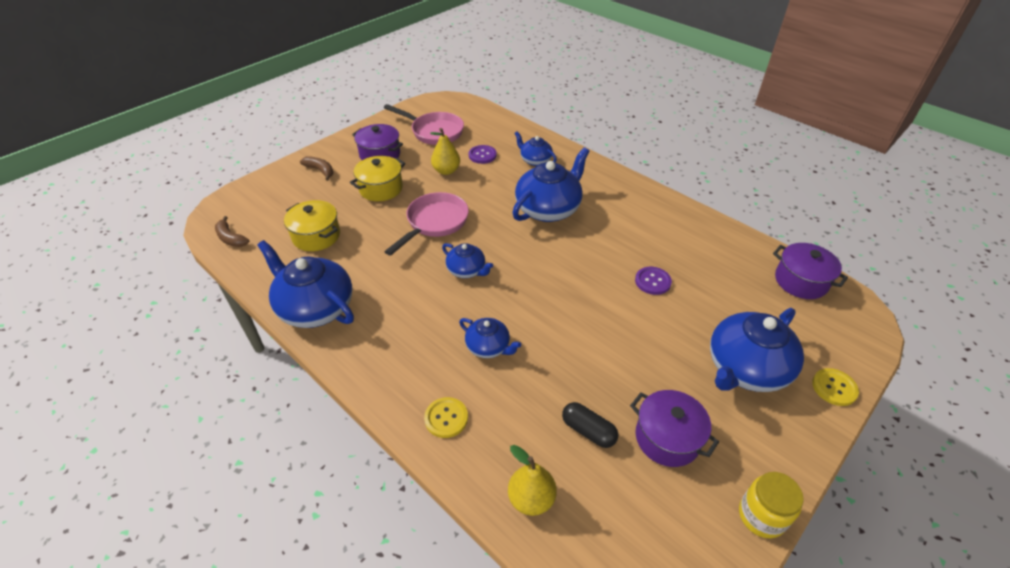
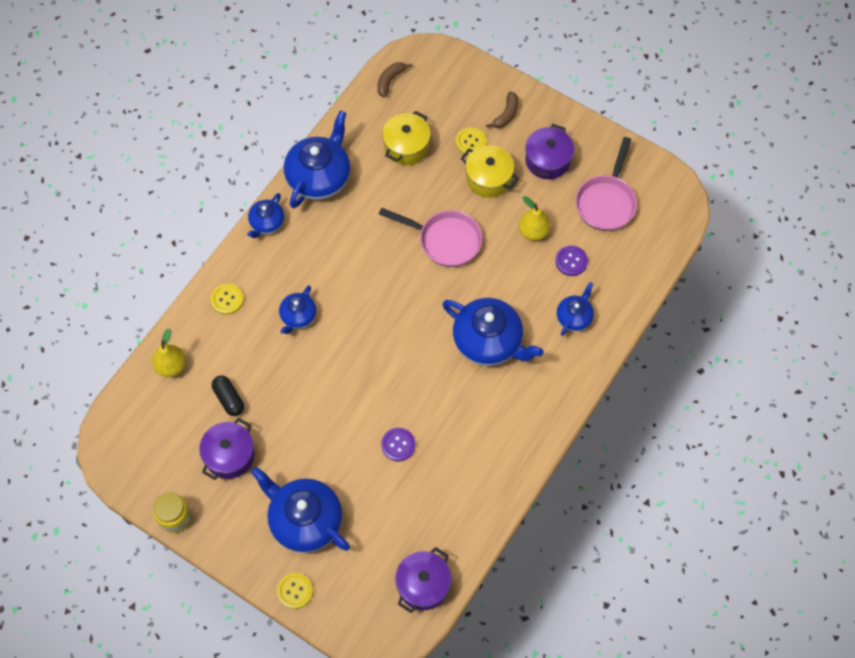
camera: 80 degrees right, 20 degrees up
blue teapot [442,243,493,278] -> blue teapot moved to [247,193,284,238]
black capsule [562,402,618,448] -> black capsule turned 60 degrees counterclockwise [212,375,244,416]
none -> yellow button [456,127,487,155]

